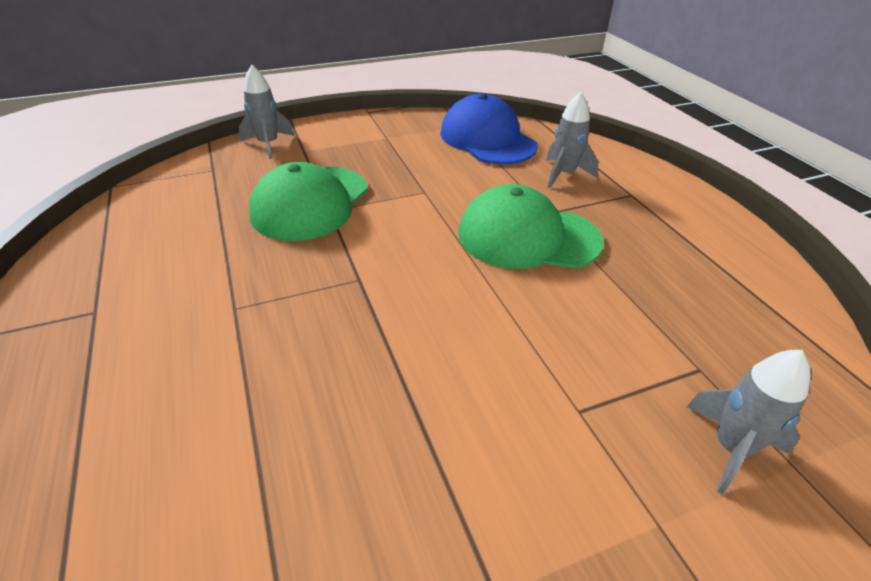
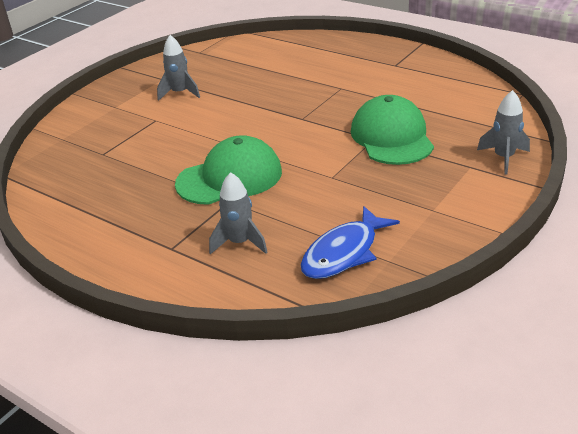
camera: 150 degrees right, 5 degrees down
blue cap [440,93,538,164] -> blue fish [301,206,400,279]
grey rocket [686,350,810,495] -> grey rocket moved to [157,35,200,101]

